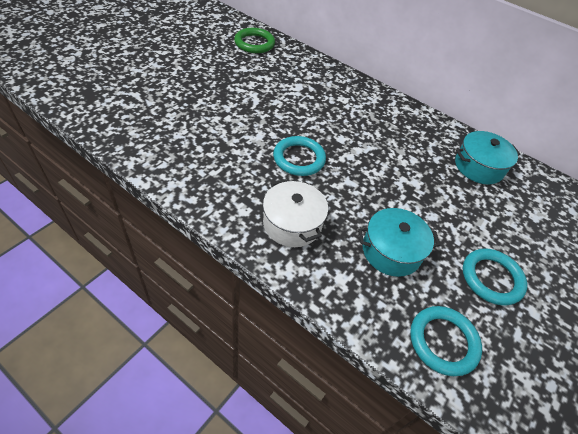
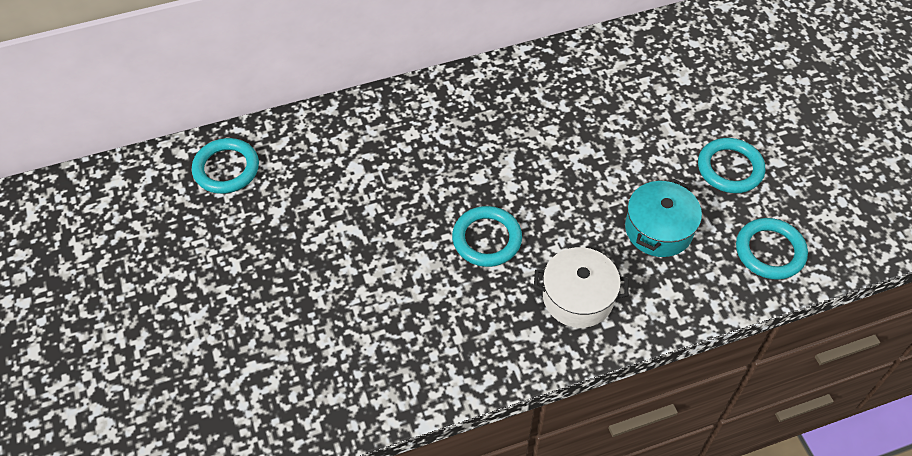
camera: 50 degrees left, 5 degrees up
green ring [234,28,275,53] -> turquoise ring [192,138,259,194]
turquoise pot [455,131,520,184] -> none

